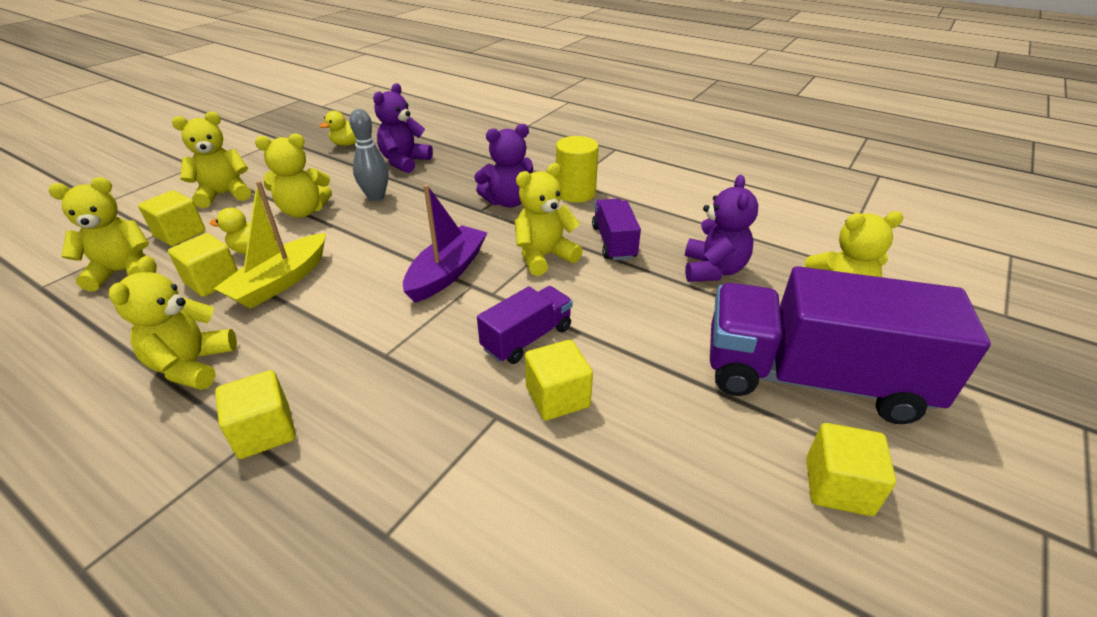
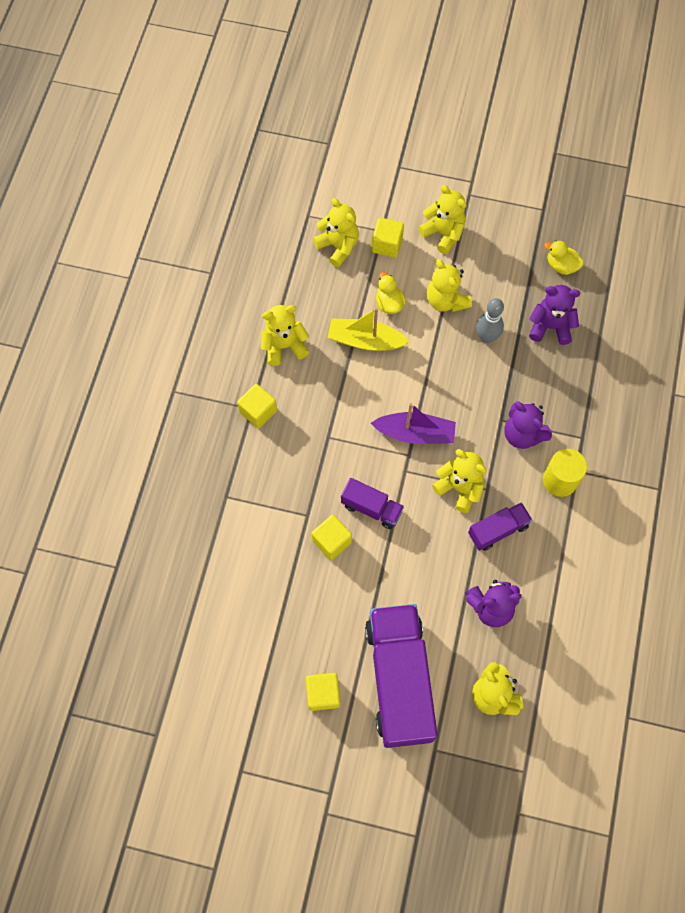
camera: 70 degrees right, 30 degrees up
yellow cube [168,233,238,297] -> none

